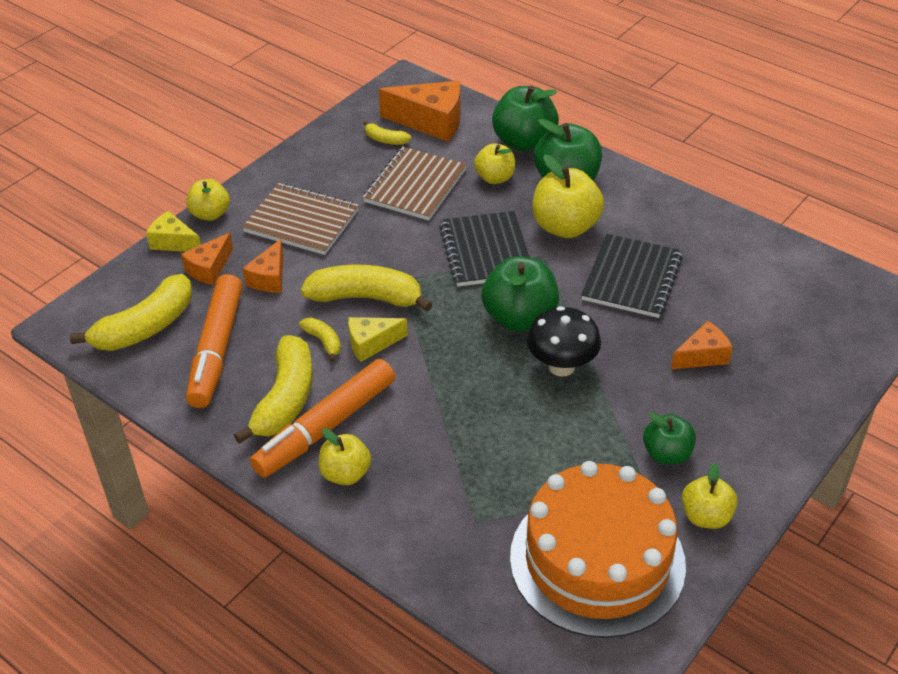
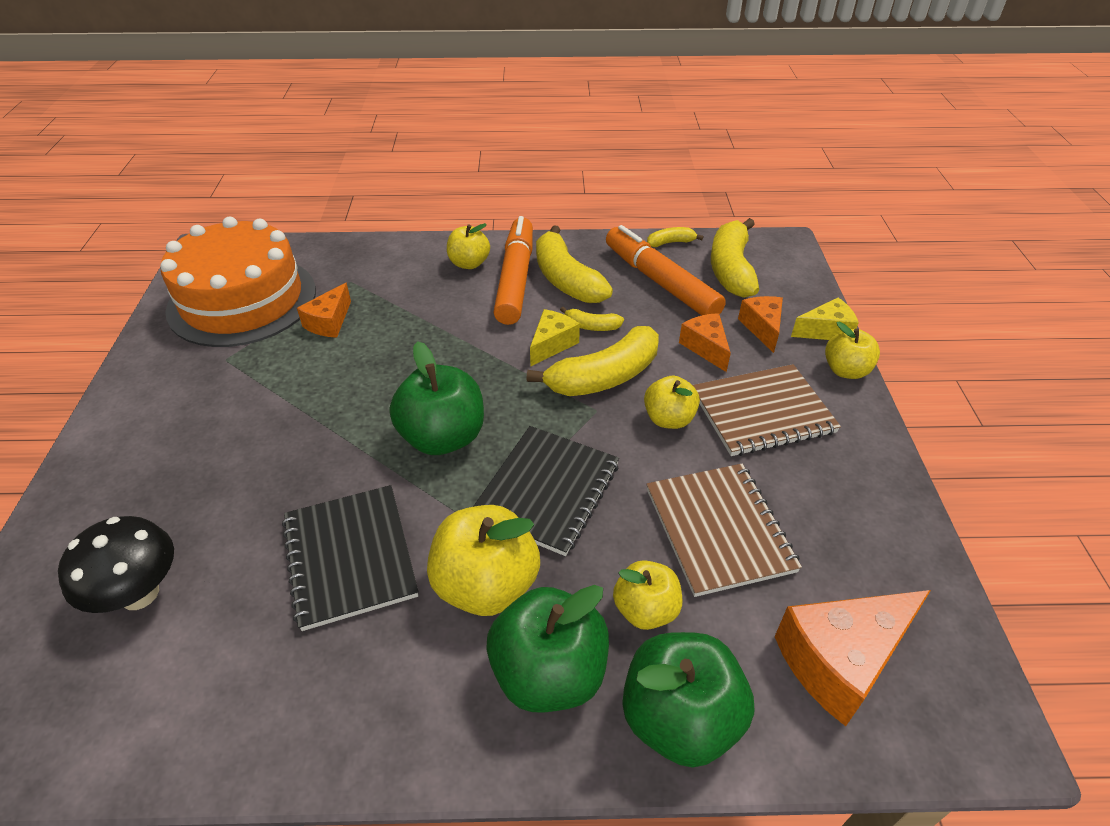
camera: 140 degrees right, 0 degrees up
yellow banana [364,121,411,145] -> yellow banana moved to [647,227,704,247]
black notebook [439,211,530,287] -> black notebook turned 75 degrees clockwise [473,426,619,556]
black mushroom [527,306,601,377] -> black mushroom moved to [58,516,174,613]
green apple [643,412,696,464] -> none
orange cheese [671,321,733,369] -> orange cheese moved to [297,283,351,338]
yellow apple [682,462,737,529] -> yellow apple moved to [644,376,700,429]

